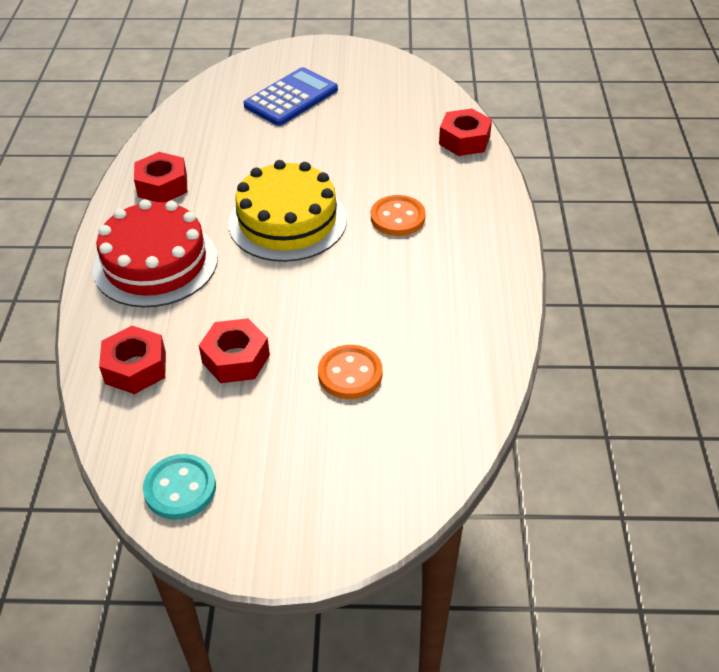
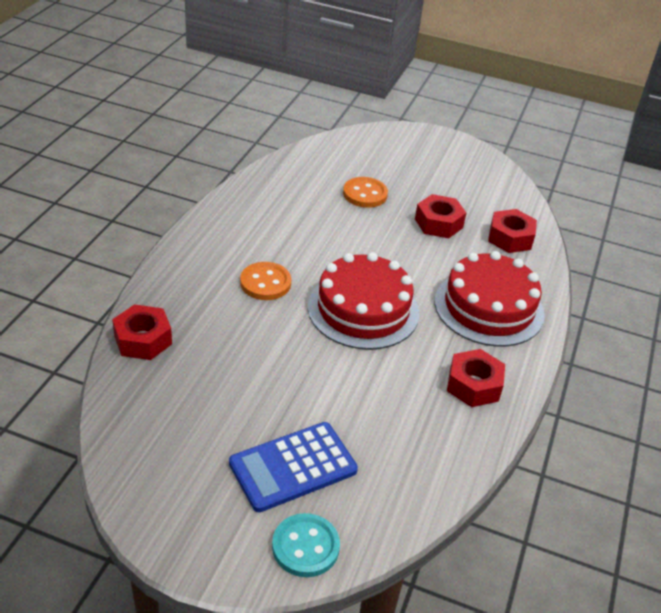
camera: 165 degrees left, 5 degrees down
turquoise button [143,454,216,520] -> turquoise button moved to [272,513,340,577]
yellow cake [228,160,347,262] -> red cake [308,252,419,350]

